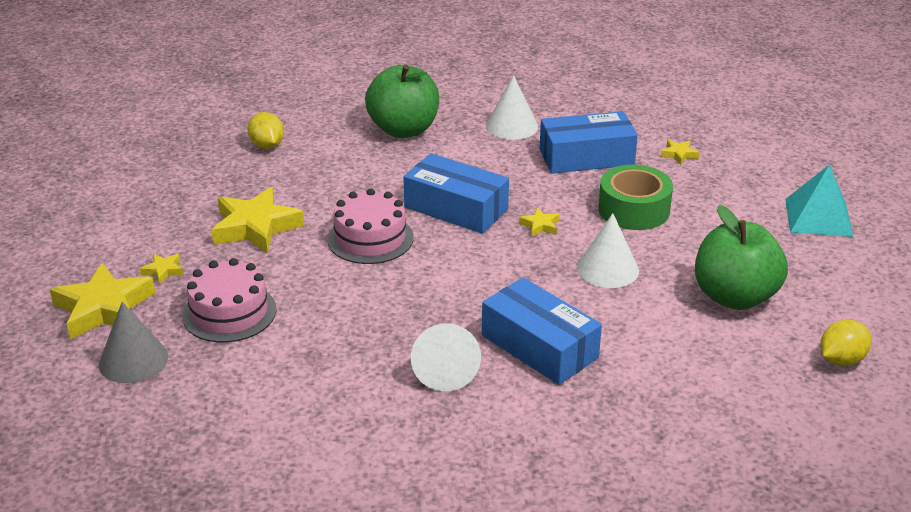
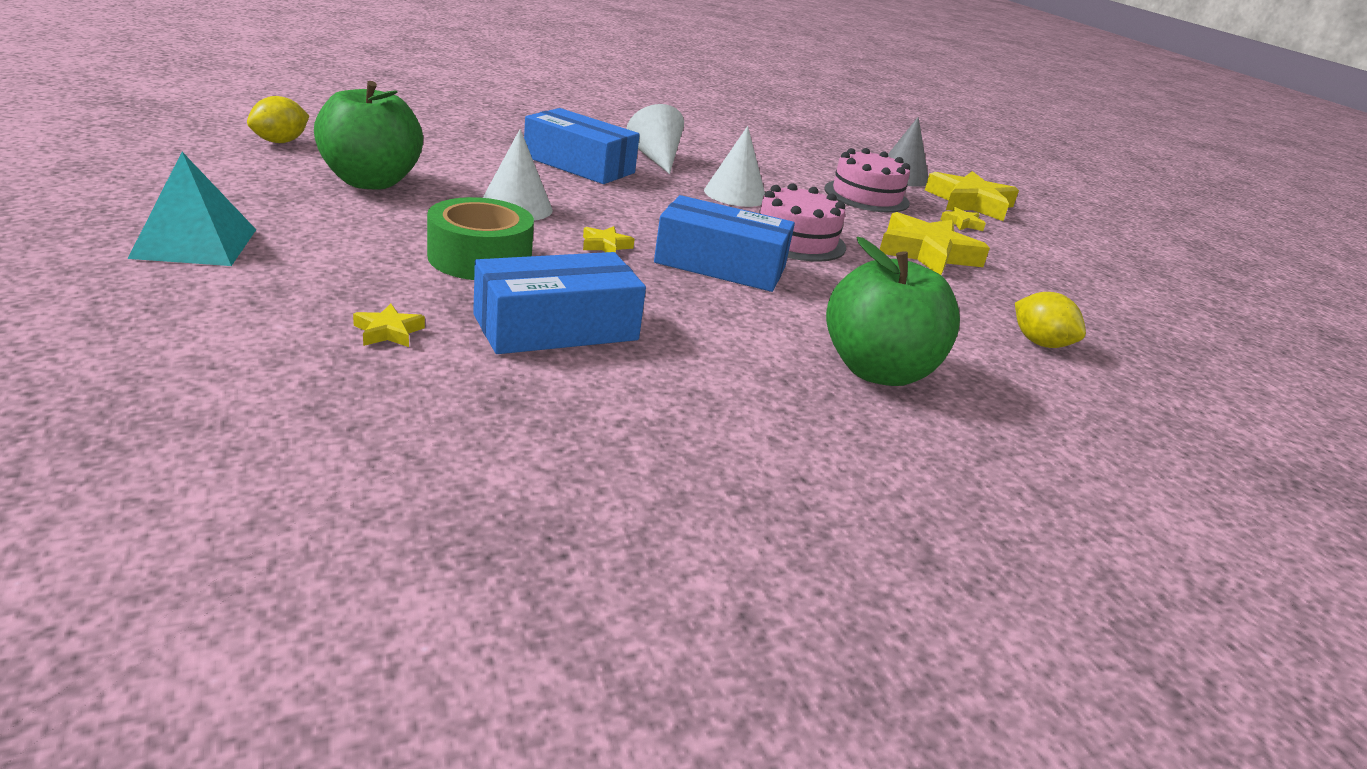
camera: 160 degrees right, 5 degrees down
white cone [486,75,538,140] -> white cone moved to [704,126,765,207]

